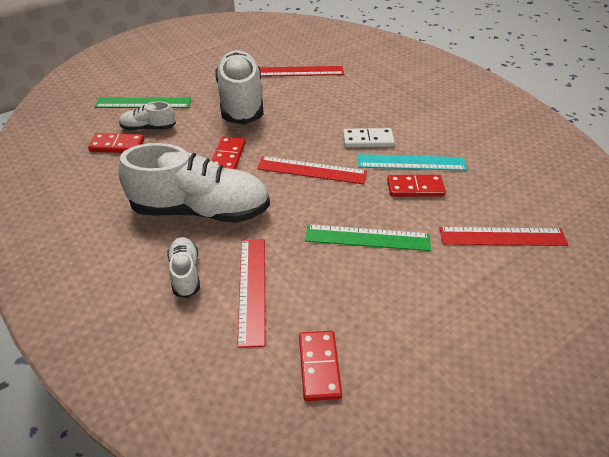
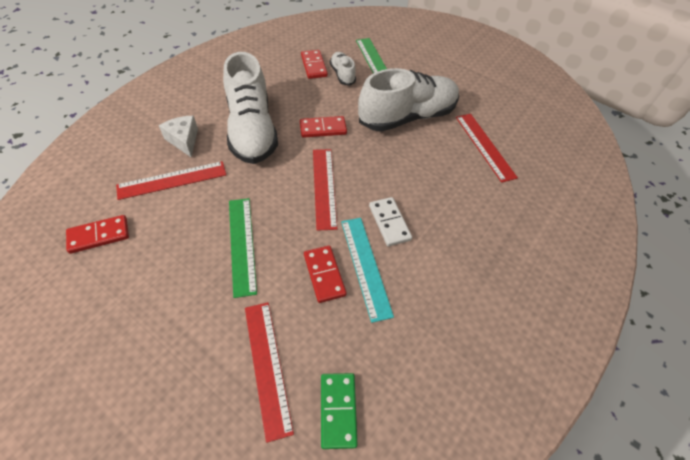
camera: 70 degrees right, 10 degrees up
white shoe [167,237,200,298] -> white cheese [159,116,198,157]
none -> green domino [321,373,358,449]

